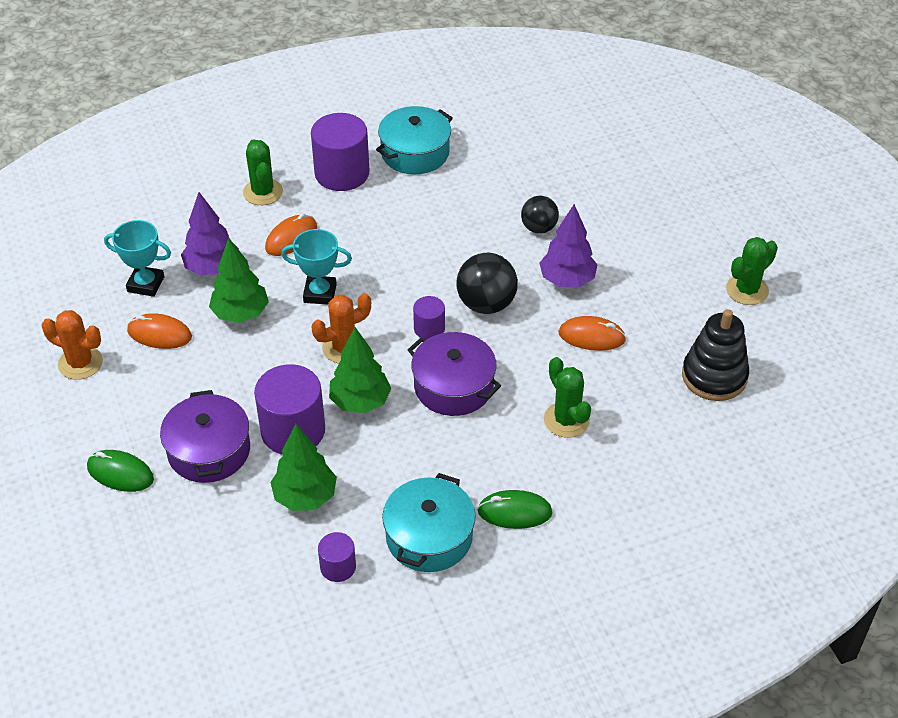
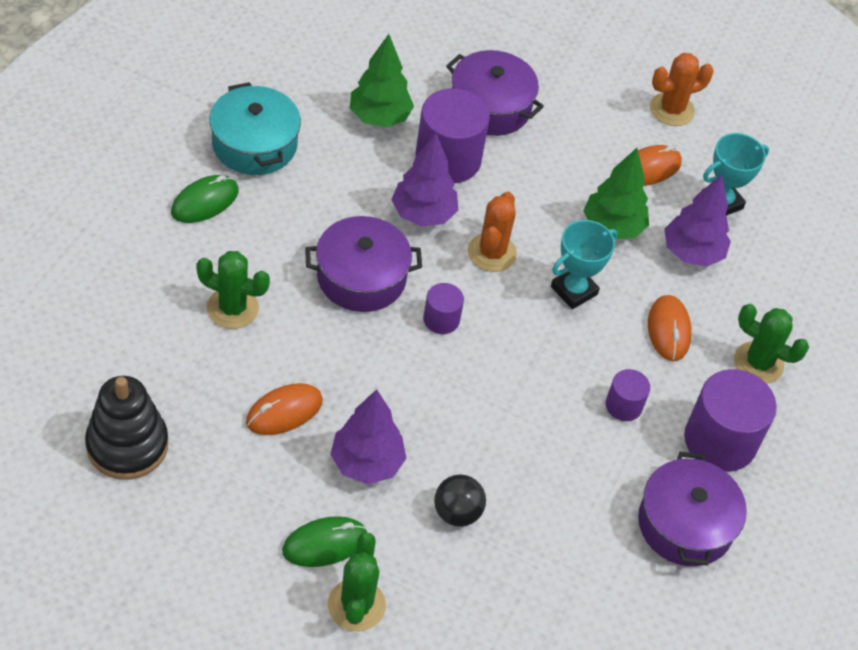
camera: 130 degrees right, 5 degrees up
green mouse [87,450,154,492] -> green mouse moved to [282,516,368,567]
purple cylinder [318,532,356,582] -> purple cylinder moved to [606,369,650,421]
green tree [329,327,391,413] -> purple tree [391,133,458,227]
turquoise pot [376,106,453,175] -> purple pot [638,452,747,566]
black ball [457,253,518,314] -> none
green cactus [726,237,778,305] -> green cactus moved to [328,532,386,631]

